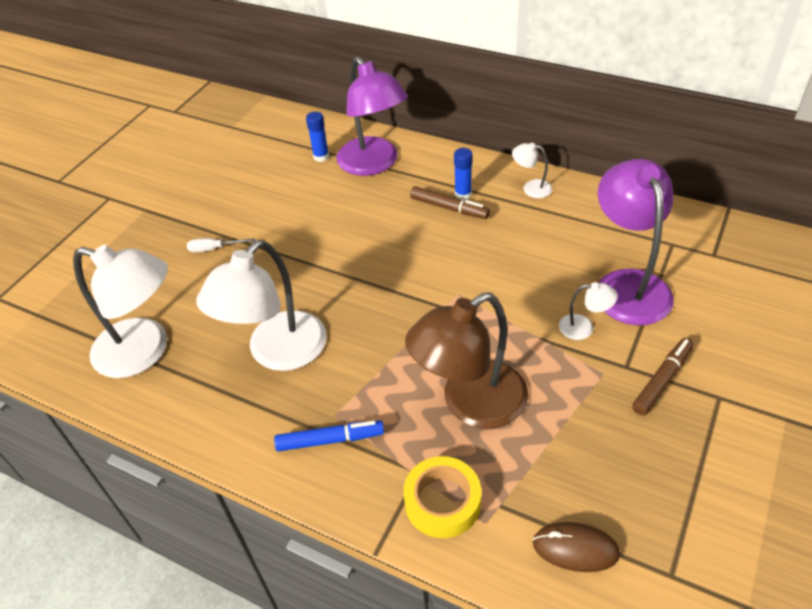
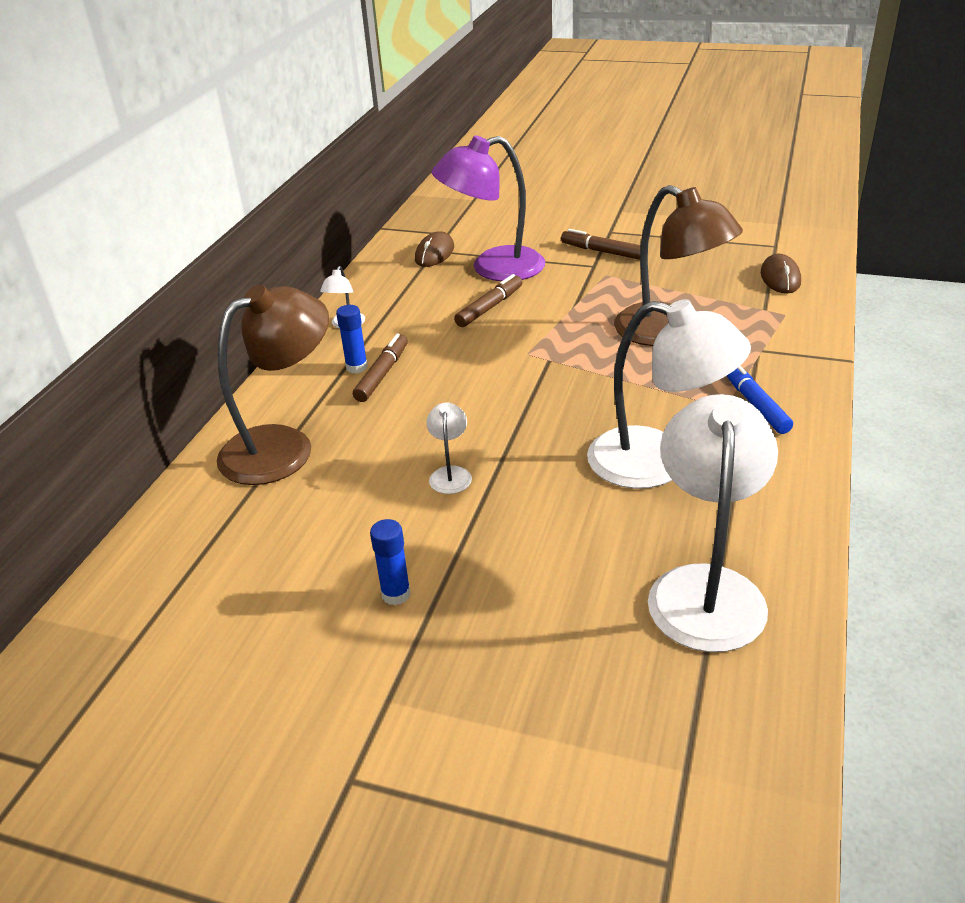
camera: 100 degrees left, 10 degrees down
white screwdriver [187,238,255,252] -> none
blue glue stick [306,112,329,162] -> blue glue stick moved to [370,519,411,605]
purple lamp [336,56,408,176] -> brown lamp [217,285,329,485]
yellow tape [403,456,481,538] -> none
white lamp [559,282,618,340] -> white lamp moved to [426,402,472,494]
none -> brown mouse [415,231,454,267]
none -> brown marker [454,274,522,327]

